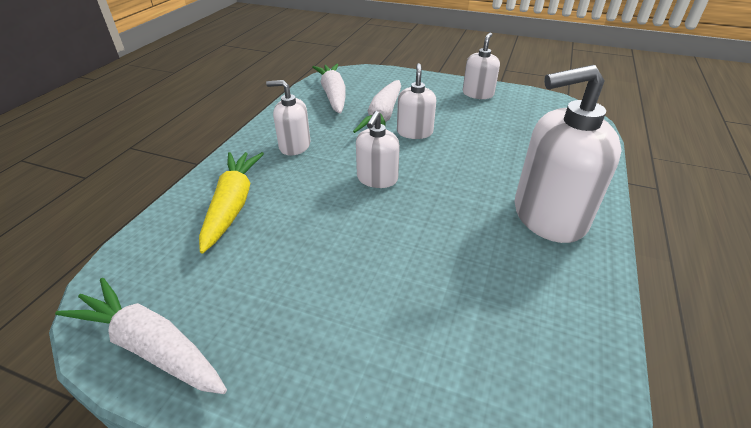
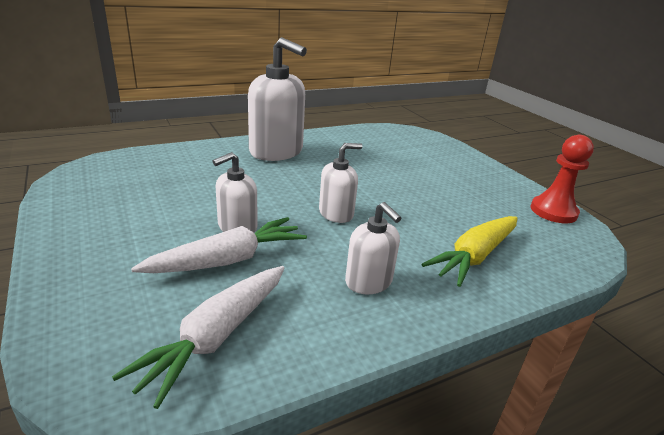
camera: 140 degrees left, 10 degrees down
white carrot [55,278,227,394] -> red pawn [531,135,594,223]
white soap dispenser [463,32,500,99] -> none

